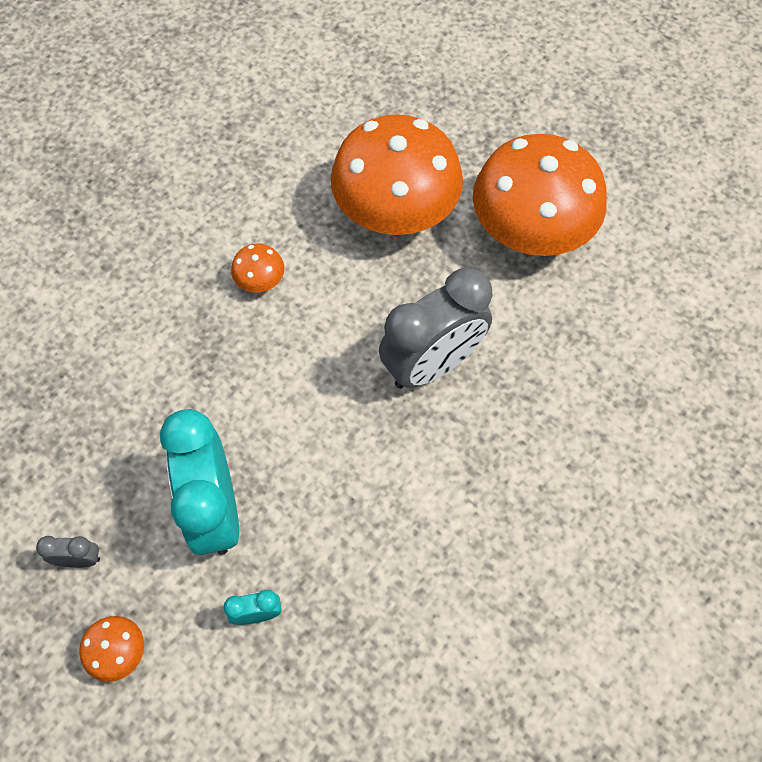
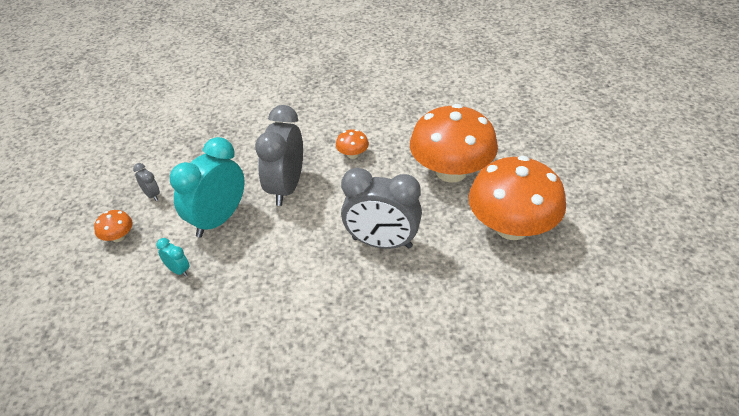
camera: 50 degrees right, 20 degrees down
none -> grey clock [255,105,303,206]

